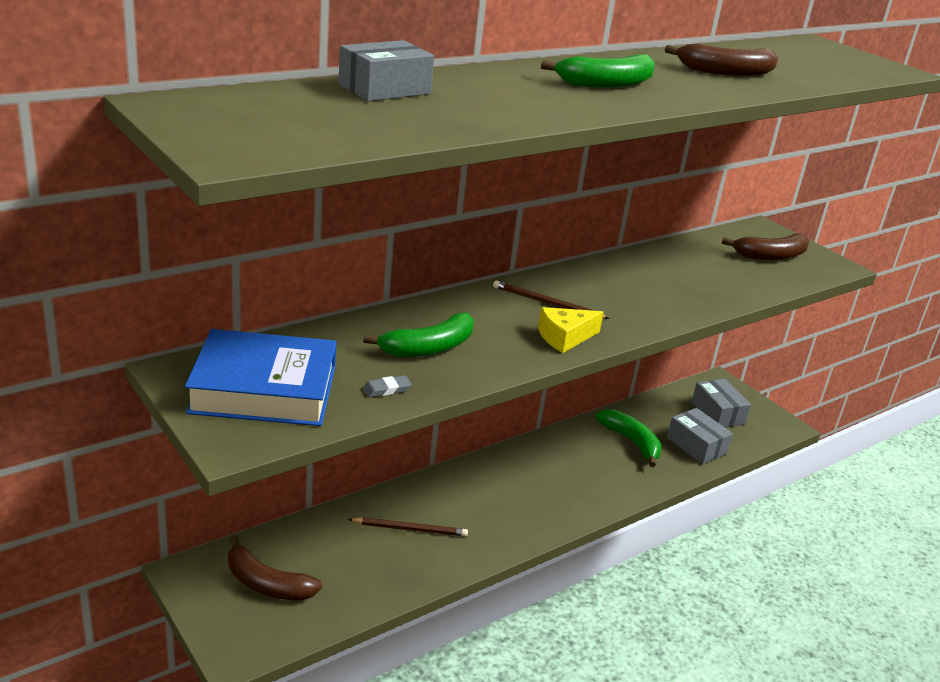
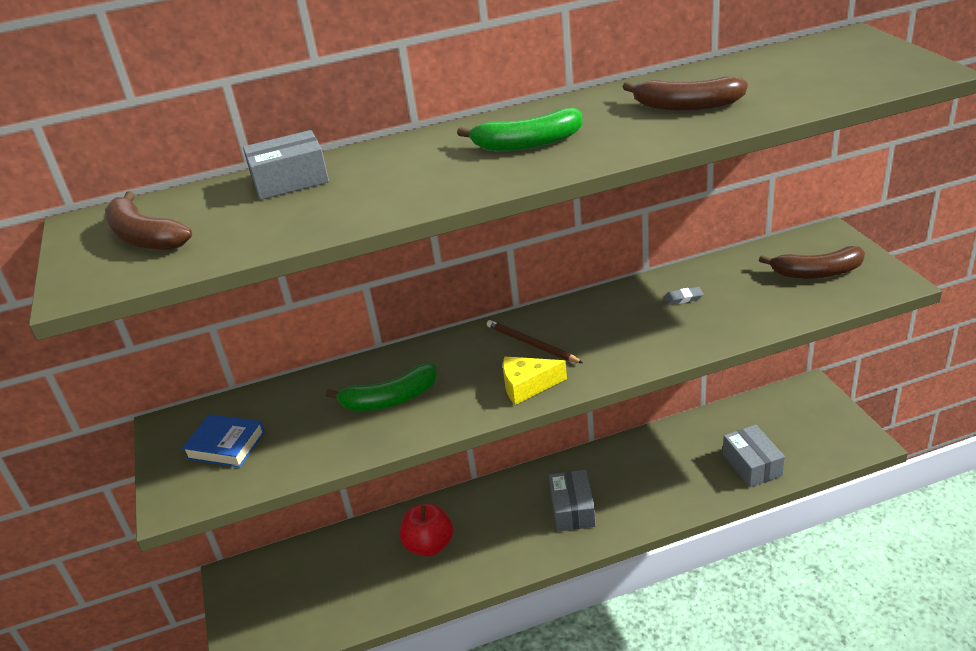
camera: 25 degrees right, 5 degrees up
blue book [185,329,336,426] -> blue book [182,414,265,468], size x0.54
brown banana [228,536,322,601] -> brown banana moved to [105,191,192,251]
brown pencil [348,517,468,537] -> red apple [400,503,453,557]
grey eraser [363,375,412,397] -> grey eraser moved to [664,287,703,305]
green banana [596,409,662,467] -> none
grey box [692,379,751,428] -> grey box moved to [549,470,596,532]

